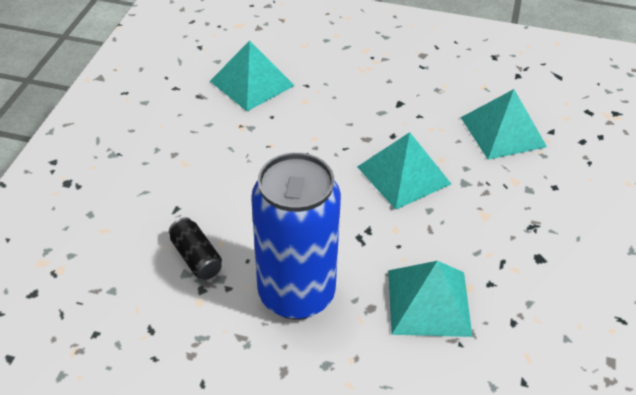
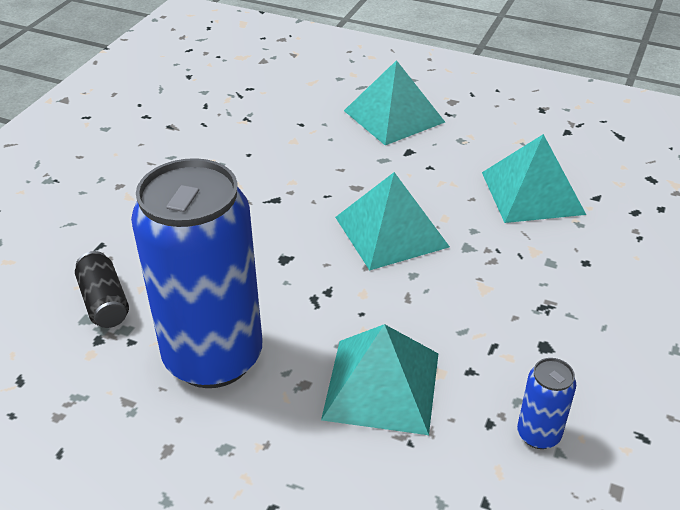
camera: 10 degrees right, 5 degrees down
turquoise pyramid [210,41,295,111] -> turquoise pyramid moved to [344,60,445,145]
none -> blue can [517,358,576,449]

